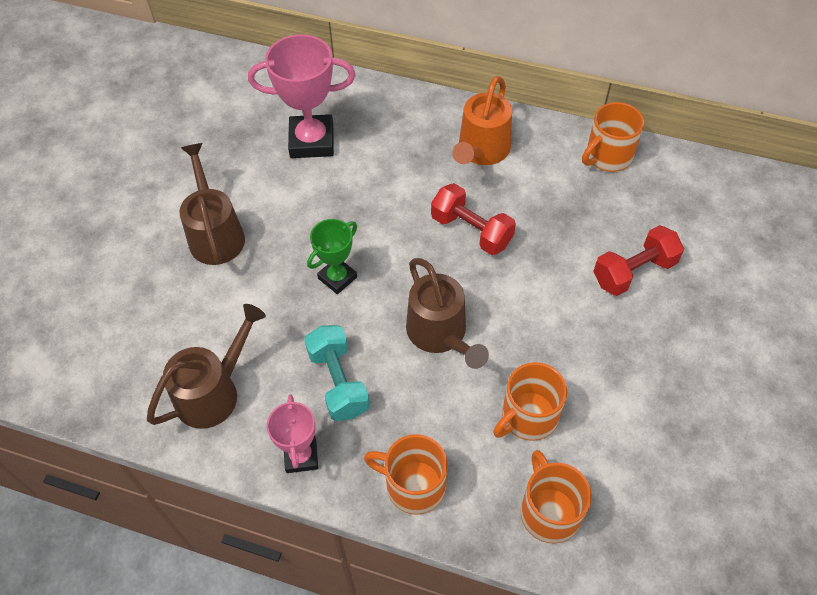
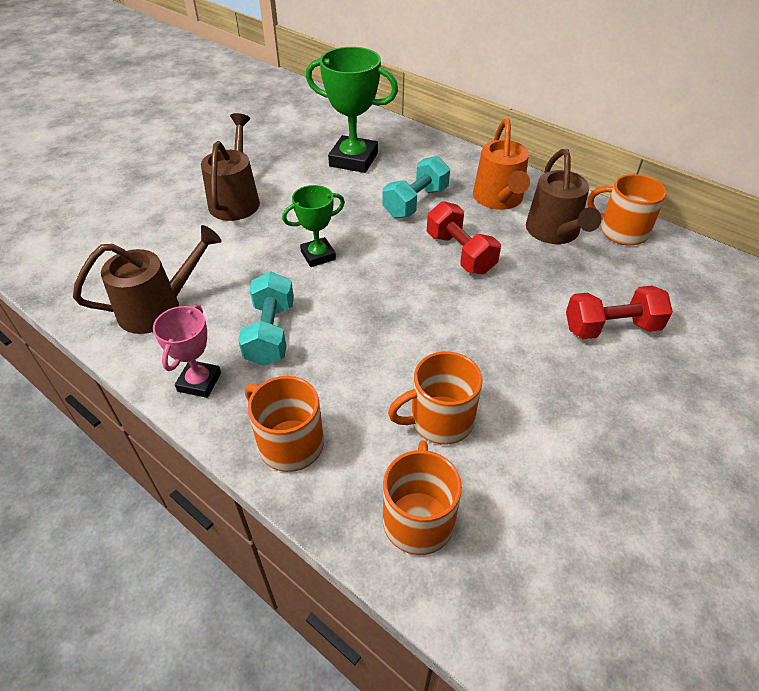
camera: 20 degrees right, 10 degrees down
pink trophy [248,34,356,158] -> green trophy [306,47,398,173]
brown watering can [406,258,489,369] -> brown watering can moved to [526,149,601,244]
orange watering can [452,76,512,165] -> orange watering can turned 45 degrees counterclockwise [473,118,530,210]
orange mug [582,102,644,172] -> orange mug turned 45 degrees clockwise [587,174,667,245]
none -> turquoise dumbbell [383,156,450,218]

